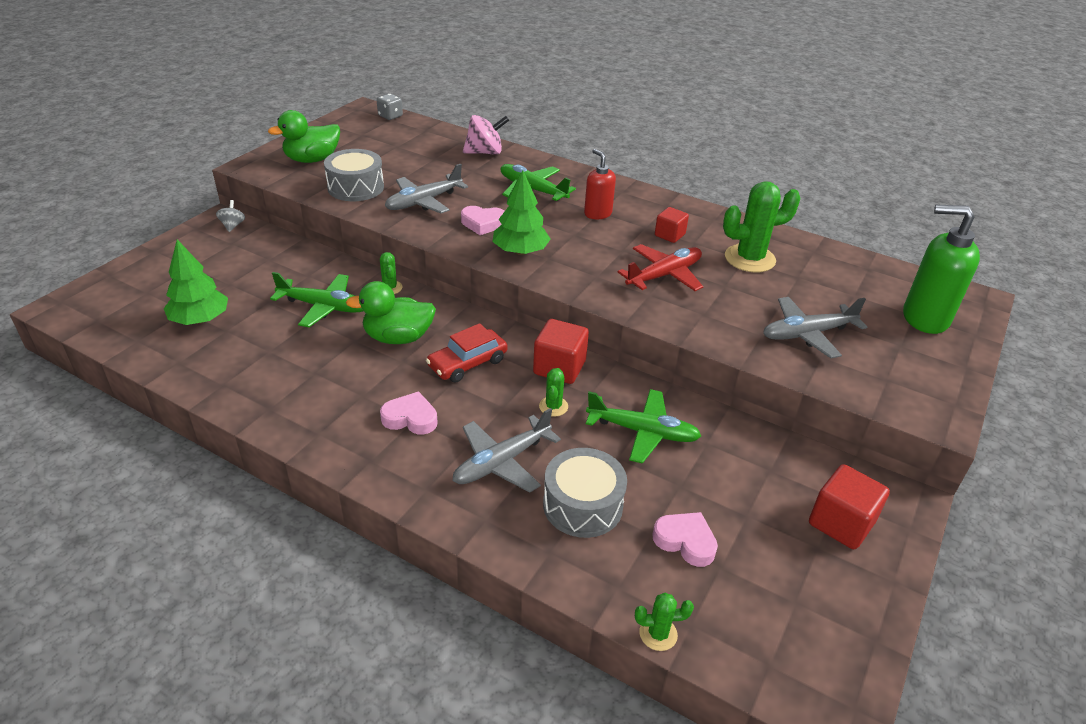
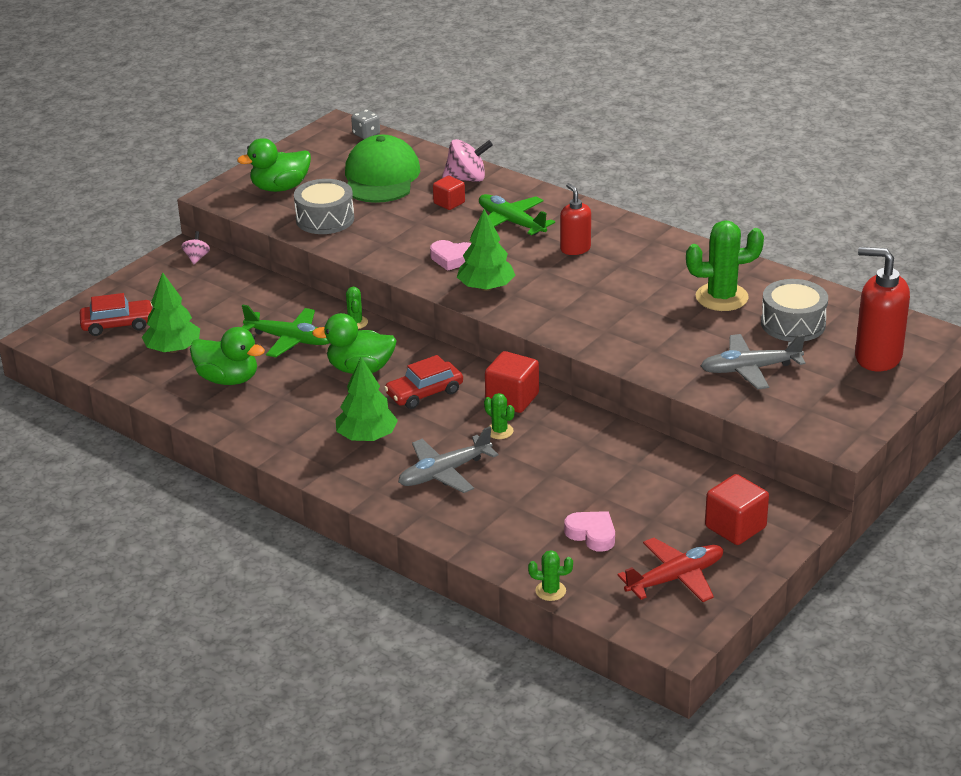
camera: 10 degrees right, 5 degrees down
grey spinning top [216,200,245,232] -> pink spinning top [181,231,210,264]
pink heart [380,391,437,434] -> green tree [336,357,398,441]
grey plane [385,164,468,213] -> none
green cactus [539,368,568,417] -> green cactus turned 60 degrees counterclockwise [484,393,515,439]
grey drum [543,448,627,538] -> grey drum moved to [761,279,828,342]
green plane [586,389,701,464] -> none
red plane [618,244,703,291] -> red plane moved to [617,538,724,602]
red cube [655,207,689,243] -> red cube moved to [433,176,465,210]
green soap dispenser [903,205,980,334] -> red soap dispenser [855,247,910,371]
none -> red car [80,293,153,336]
none -> green duck [190,327,265,385]
none -> green cap [345,135,420,203]

